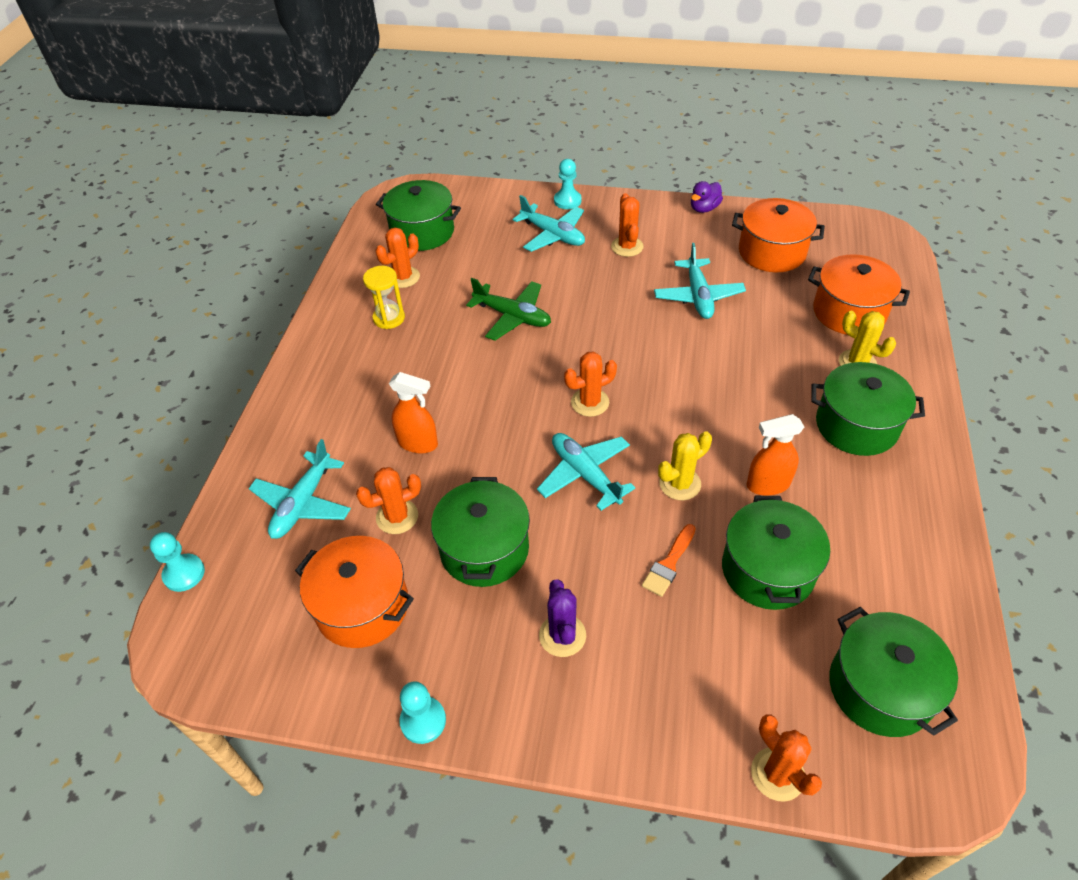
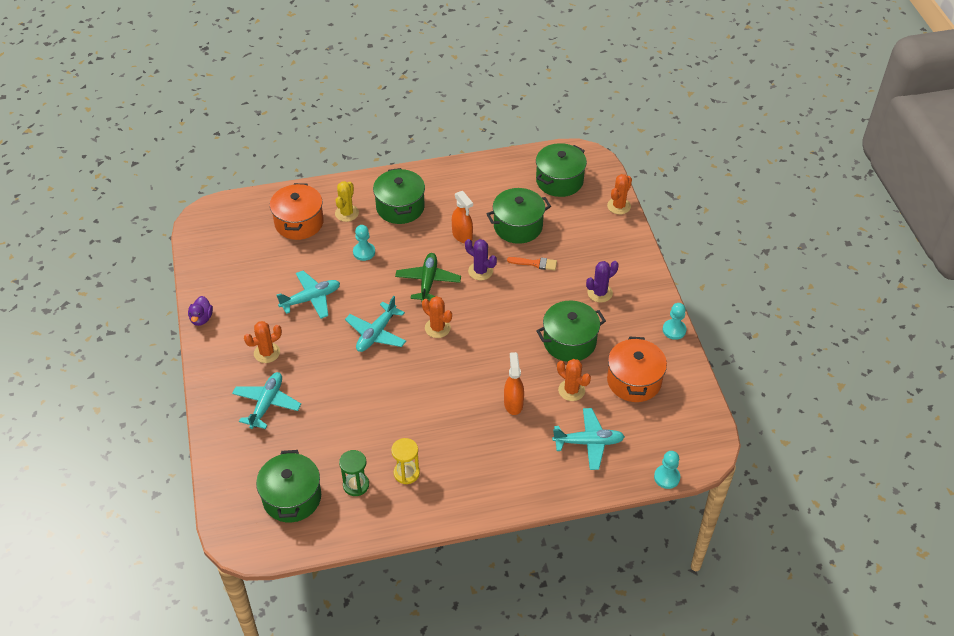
camera: 115 degrees left, 0 degrees up
orange cactus [376,228,420,288] -> green hourglass [339,450,369,496]
green plane [466,278,551,341] -> green plane moved to [395,253,461,301]
turquoise plane [537,433,635,511] -> turquoise plane moved to [345,296,406,352]
turquoise pawn [554,159,582,209] -> turquoise pawn moved to [353,225,375,261]
yellow cactus [658,431,712,500] -> purple cactus [465,239,497,280]
purple duck [691,181,723,213] -> purple duck turned 75 degrees clockwise [188,296,213,326]
orange pot [732,198,825,272] -> none

